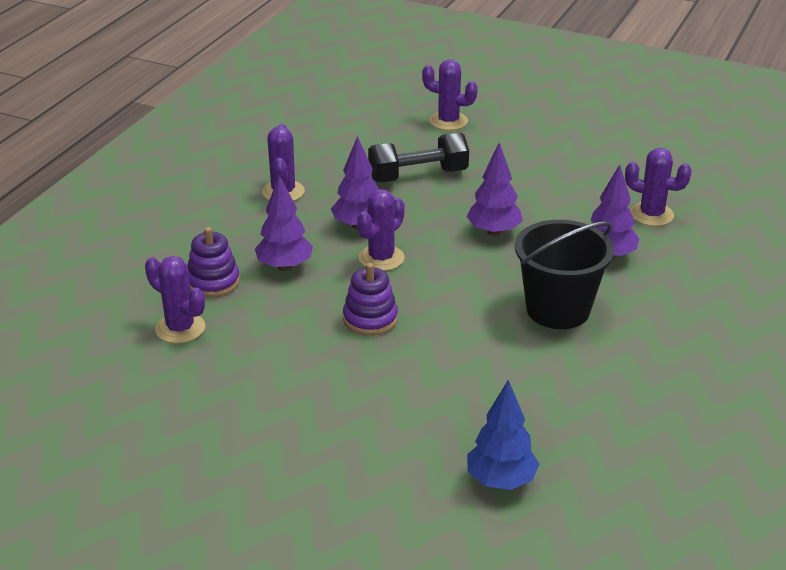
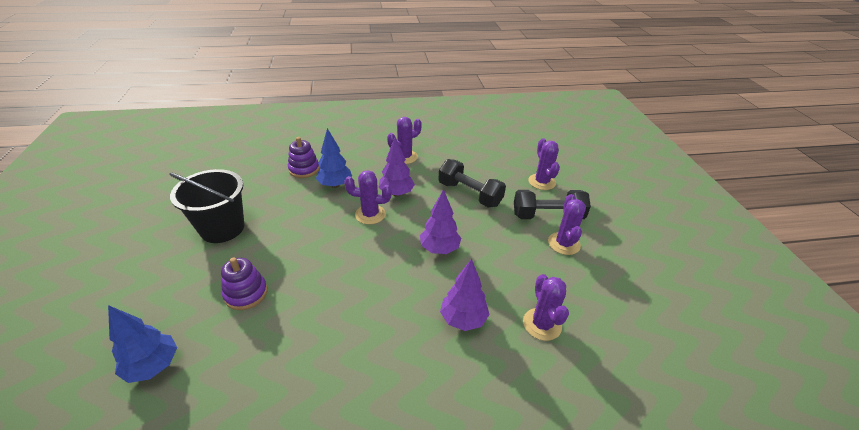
camera: 55 degrees right, 5 degrees up
purple cactus [145,256,205,343] -> purple cactus moved to [548,194,586,255]
purple tree [255,175,313,271] -> blue tree [316,128,352,188]
purple stacking toy [343,263,398,336] -> purple stacking toy moved to [221,257,268,310]
black bucket [515,220,614,329] -> black bucket moved to [169,169,244,243]
none -> black dumbbell [514,190,591,219]

